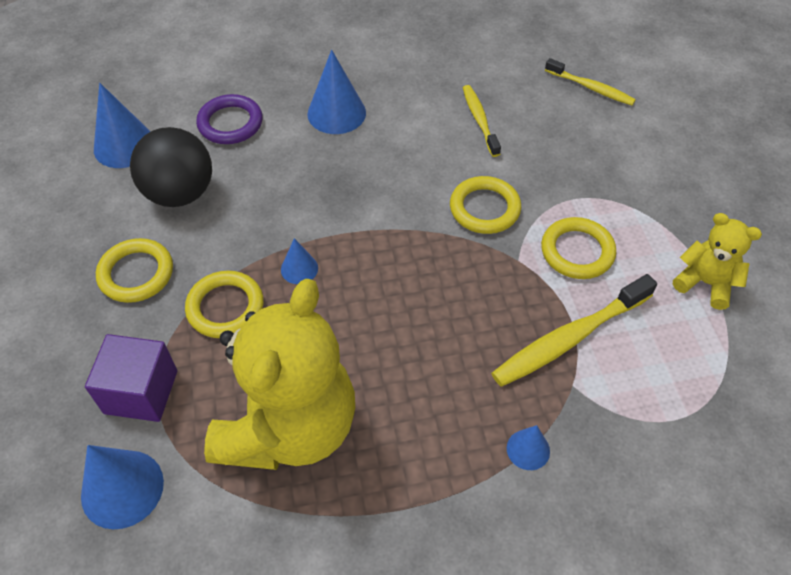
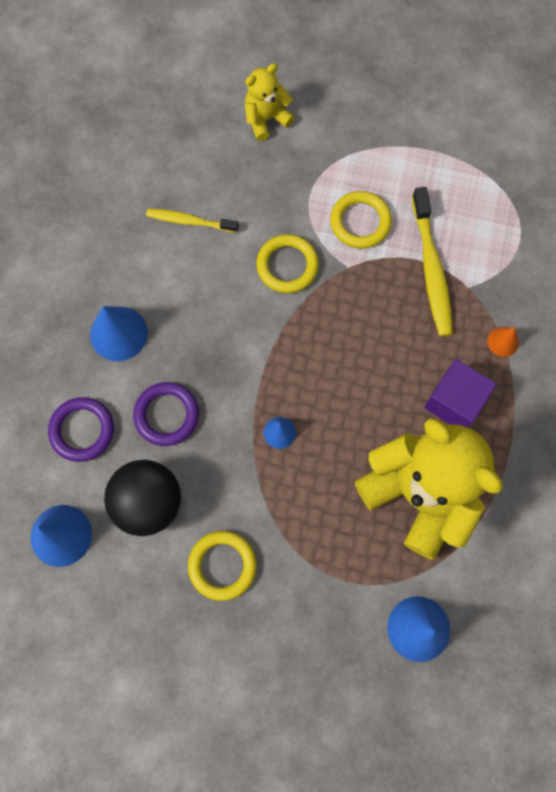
camera: 65 degrees left, 20 degrees up
purple cube [85,334,177,422] -> purple cube moved to [424,359,497,427]
yellow ring [185,271,264,338] -> none
blue cone [507,425,550,470] -> orange cone [487,327,519,357]
yellow toothbrush [545,58,636,105] -> none
yellow teddy bear [673,213,762,310] -> yellow teddy bear moved to [244,63,294,141]
none -> purple ring [133,382,199,446]

